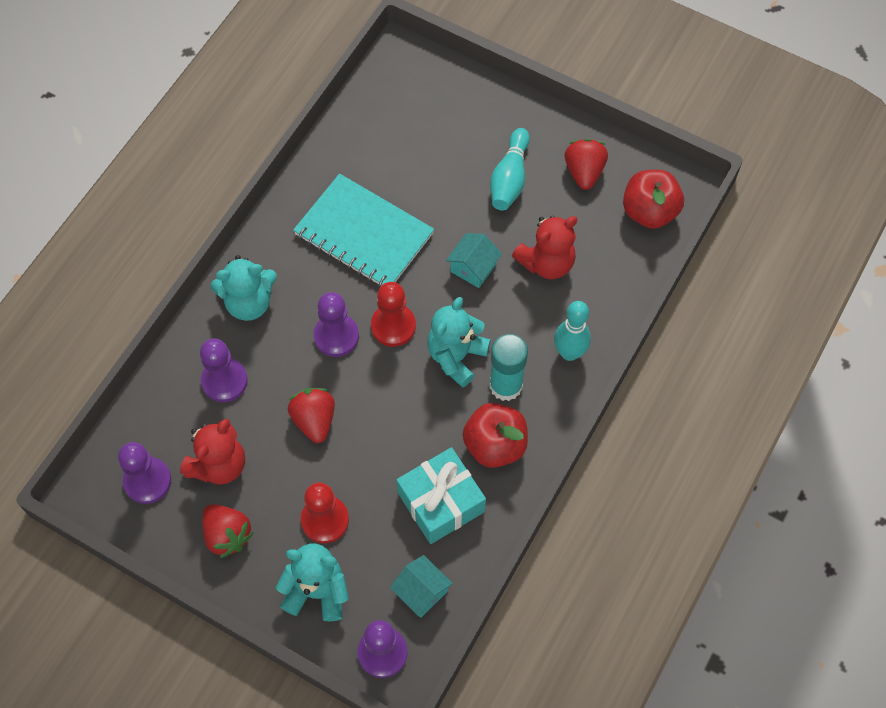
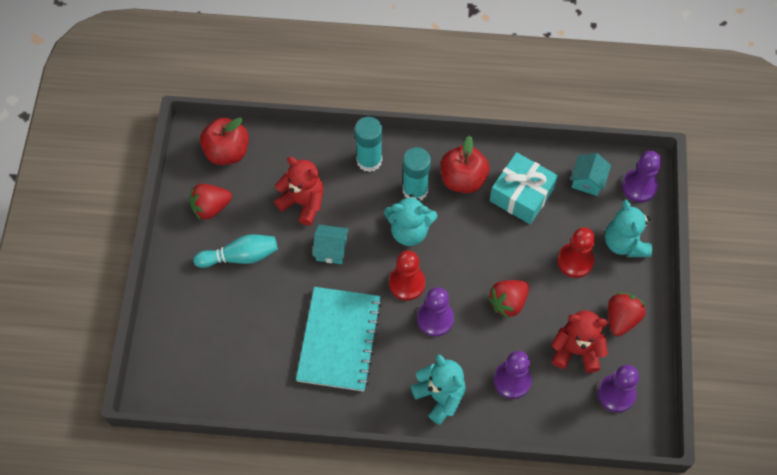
camera: 115 degrees left, 0 degrees up
turquoise bowling pin [554,301,591,361] -> turquoise glue stick [355,117,382,172]

